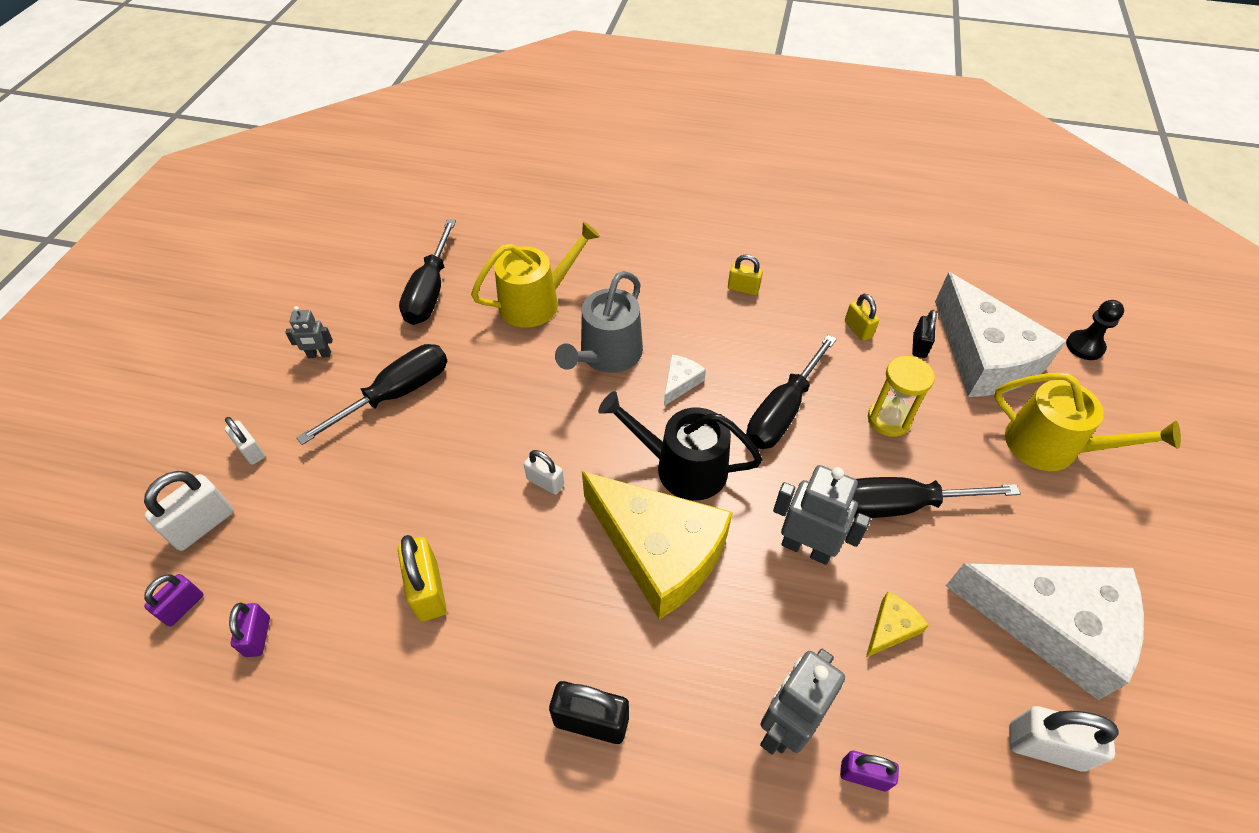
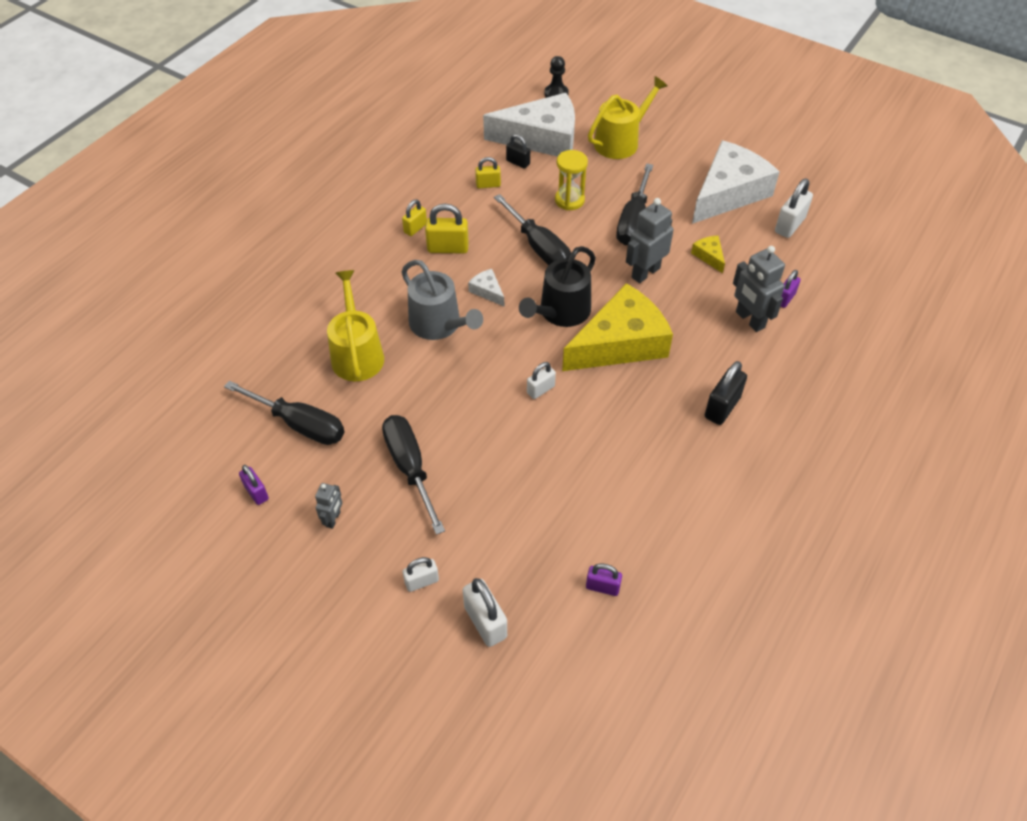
camera: 70 degrees left, 0 degrees up
purple padlock [144,574,203,626] -> purple padlock moved to [239,465,269,505]
yellow padlock [398,535,446,622] -> yellow padlock moved to [425,204,469,254]

